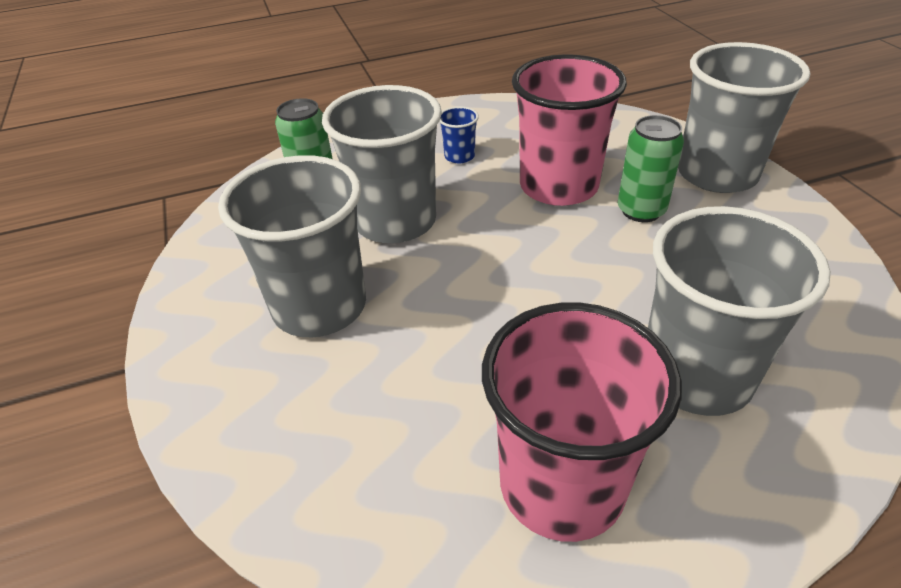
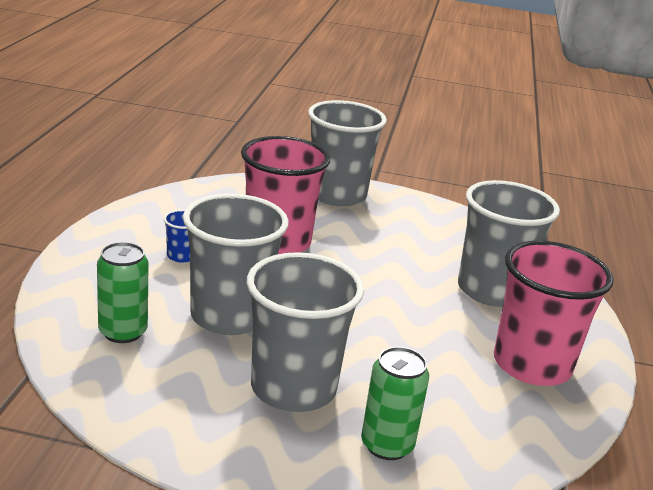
camera: 65 degrees left, 15 degrees down
green can [618,115,684,222] -> green can moved to [361,347,429,460]

